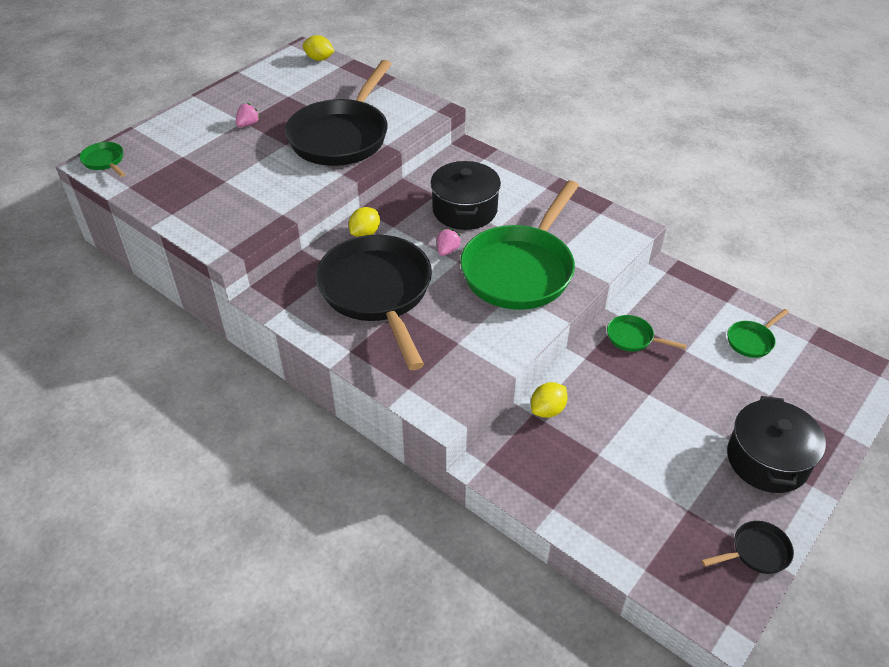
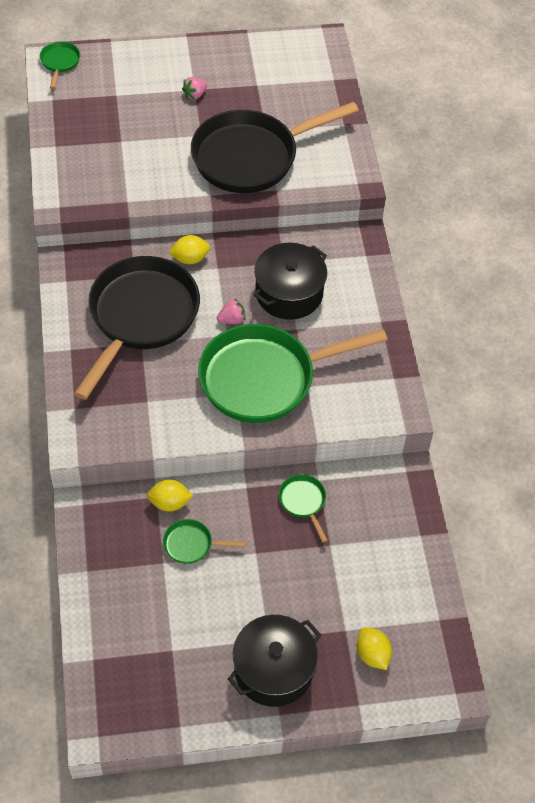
camera: 40 degrees right, 10 degrees up
pink strawberry [236,103,260,127] -> pink strawberry turned 150 degrees clockwise [182,77,207,100]
yellow lemon [303,35,335,61] -> yellow lemon moved to [356,627,392,670]
black pan [701,521,794,574] -> none
green pan [727,309,789,358] -> green pan moved to [163,519,246,564]

